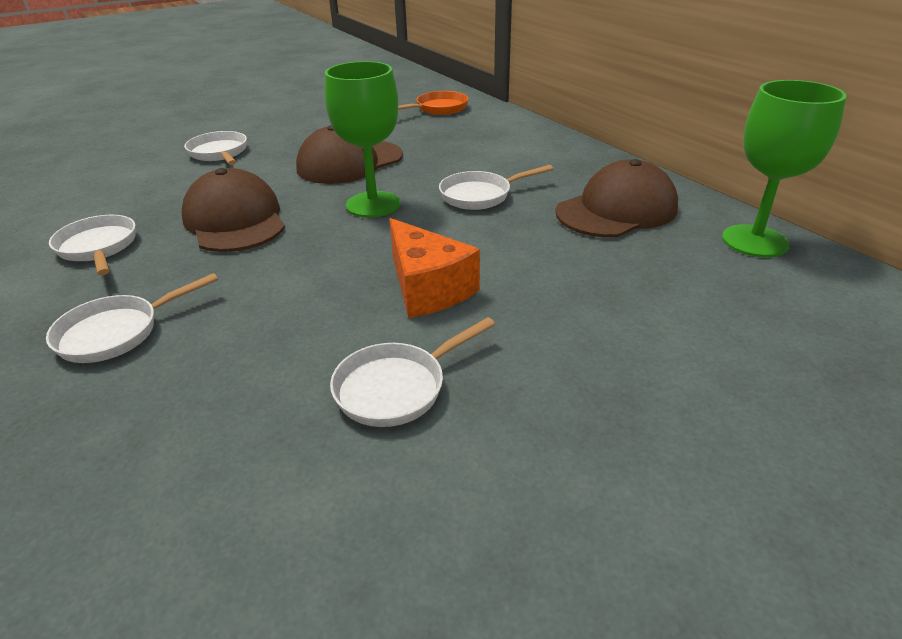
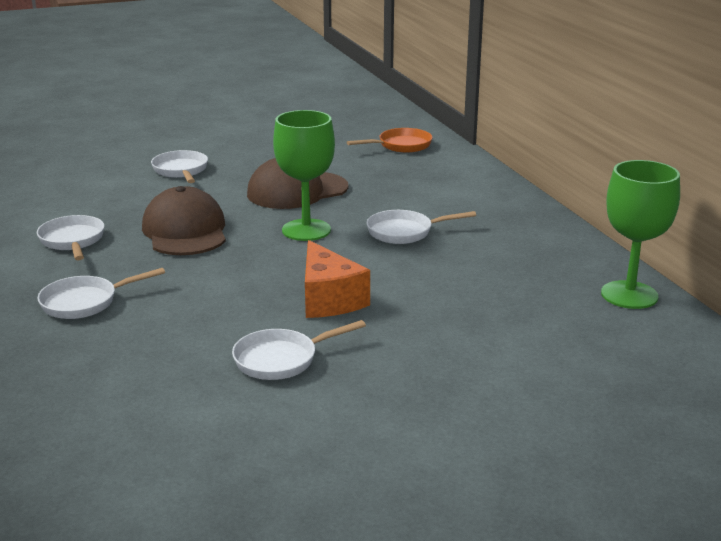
camera: 10 degrees right, 10 degrees down
brown cap [556,159,678,238] -> none

